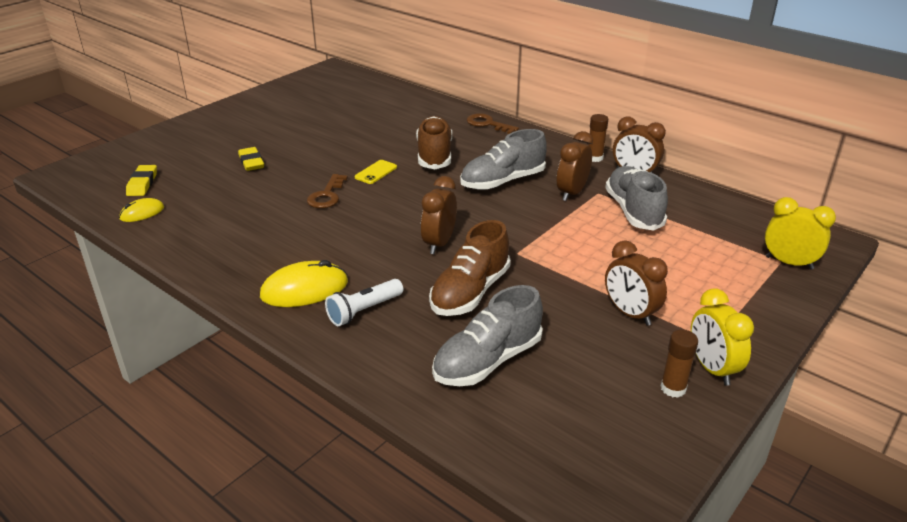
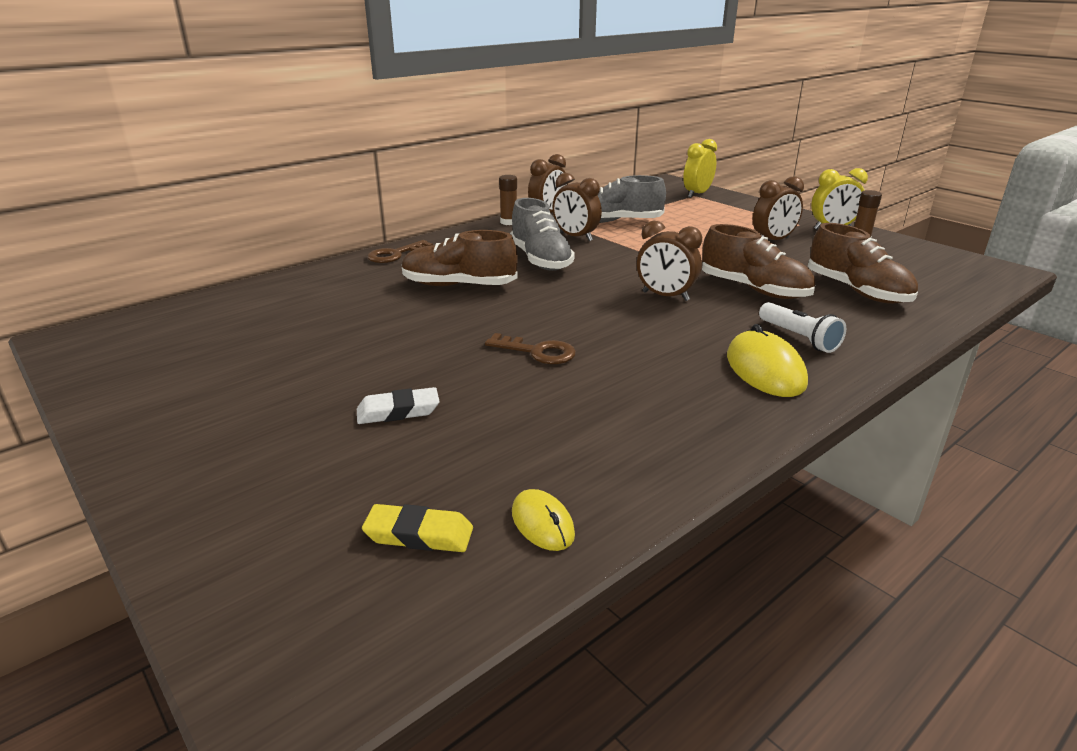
camera: 80 degrees left, 5 degrees down
yellow eraser [238,147,264,171] -> white eraser [357,387,440,424]
yellow phone [355,160,397,184] -> none
grey shoe [432,285,543,386] -> brown shoe [808,223,918,304]

